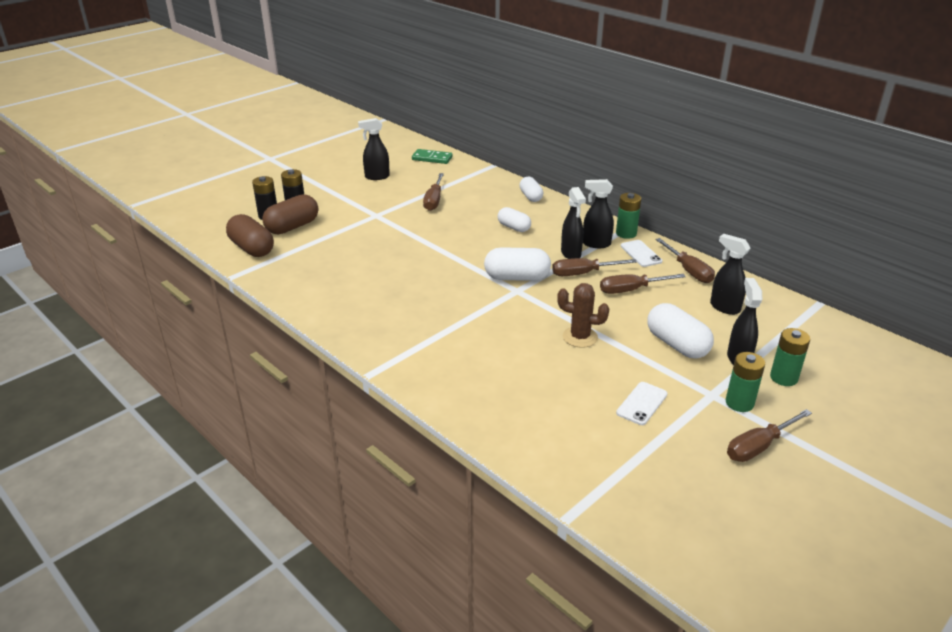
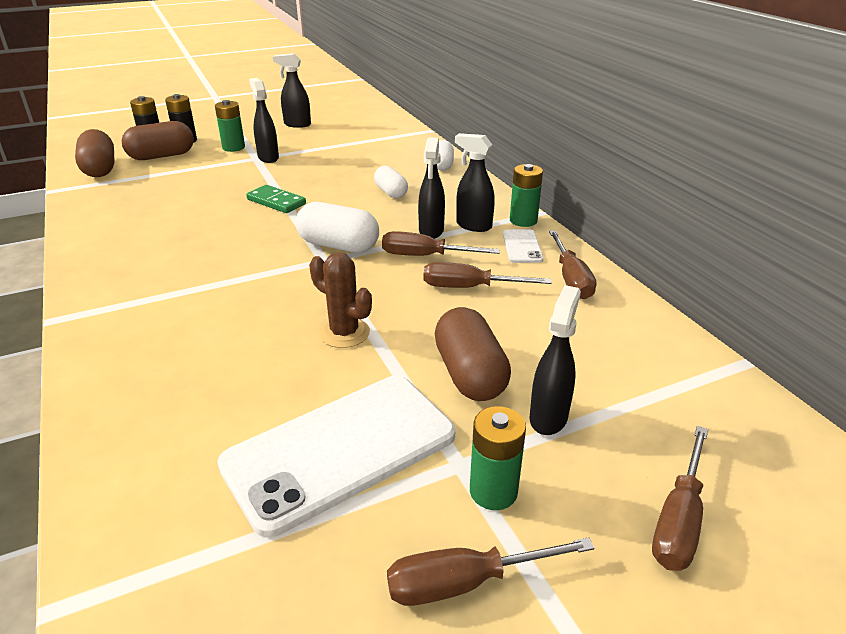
camera: 20 degrees right, 0 degrees up
green domino [412,149,453,164] -> green domino moved to [246,185,306,213]
brown screwdriver [423,173,444,211] -> brown screwdriver moved to [652,426,708,571]
white phone [616,382,668,425] -> white phone [217,376,455,538], size x2.30
white capsule [647,303,714,359] -> brown capsule [435,307,511,401]
black spray bottle [710,234,751,315] -> black spray bottle moved to [249,78,279,163]
green battery [770,328,810,386] -> green battery moved to [215,100,245,152]

